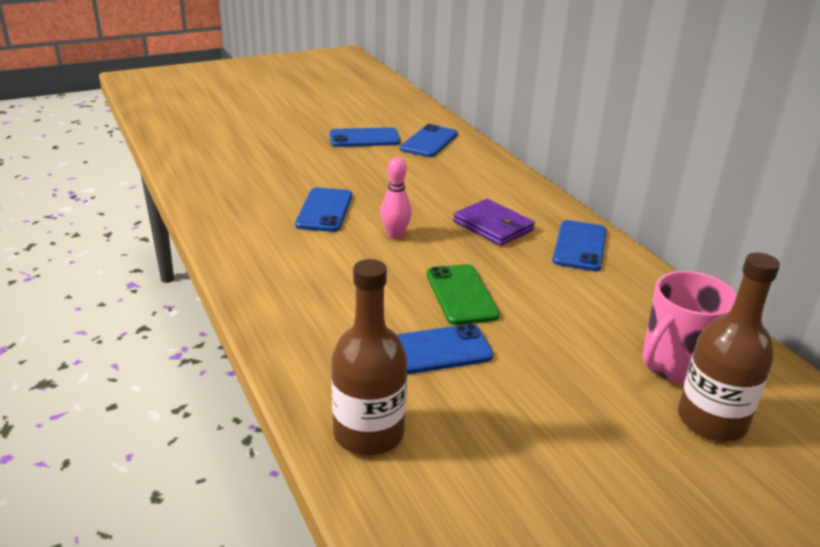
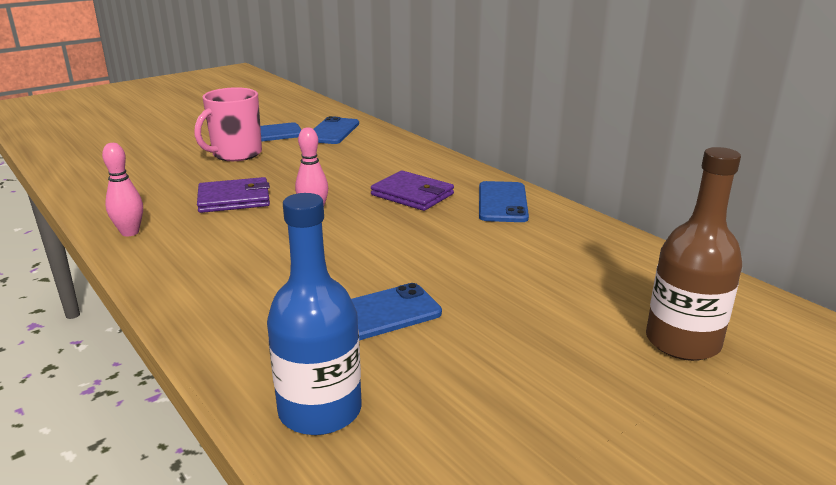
camera: 10 degrees left, 5 degrees down
blue phone [295,188,352,232] -> purple wallet [197,177,270,213]
brown bottle [331,259,407,456] -> blue bottle [267,193,362,435]
green phone [427,264,500,325] -> none
pink mug [642,271,737,384] -> pink mug moved to [195,87,262,161]
none -> pink bowling pin [102,143,143,237]

